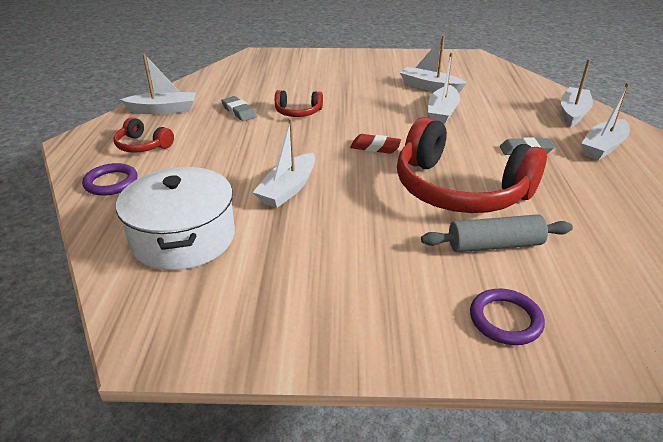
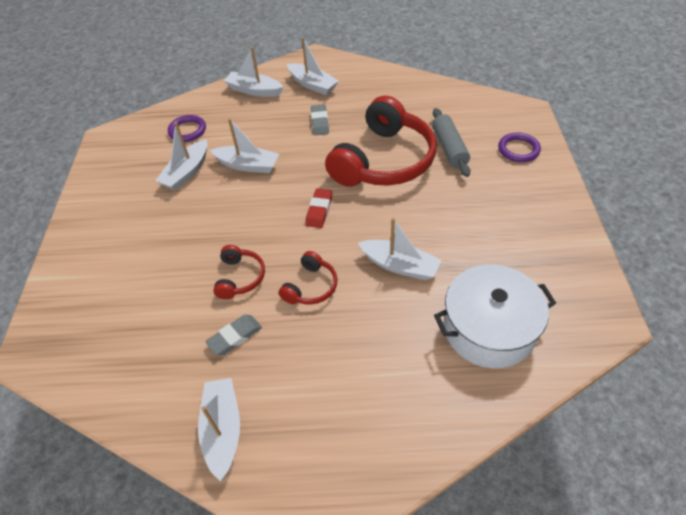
camera: 90 degrees left, 15 degrees up
purple ring [82,163,138,196] -> purple ring moved to [168,115,206,142]
red headphones [114,117,174,153] -> red headphones moved to [278,251,337,305]

